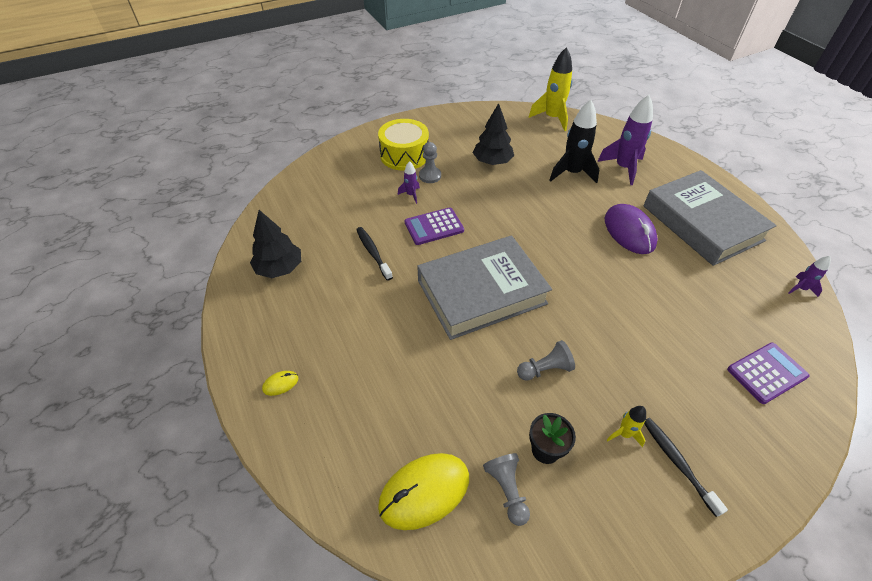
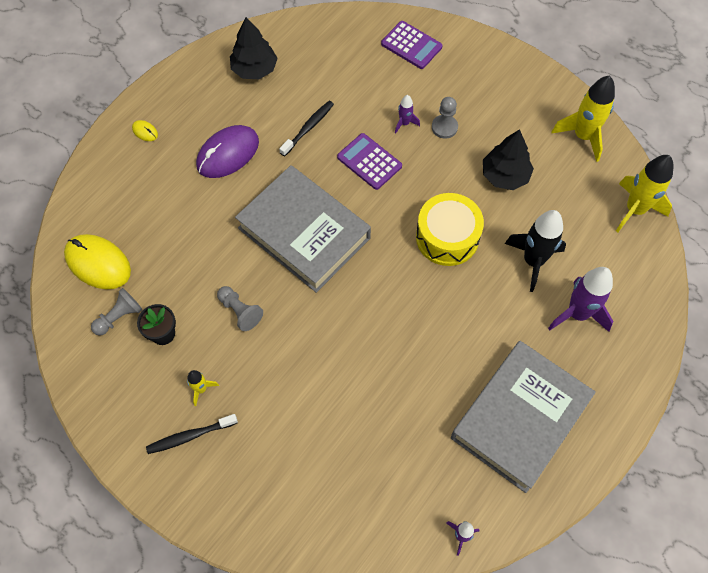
camera: 65 degrees right, 15 degrees up
yellow drum [378,119,429,171] -> yellow drum moved to [416,193,484,266]
purple mouse [605,204,658,254] -> purple mouse moved to [196,125,259,178]
black toothbrush [644,418,728,517] -> black toothbrush turned 150 degrees counterclockwise [146,414,238,454]
purple calculator [727,342,809,404] -> purple calculator moved to [381,21,443,69]
none -> yellow rocket [551,76,615,162]

